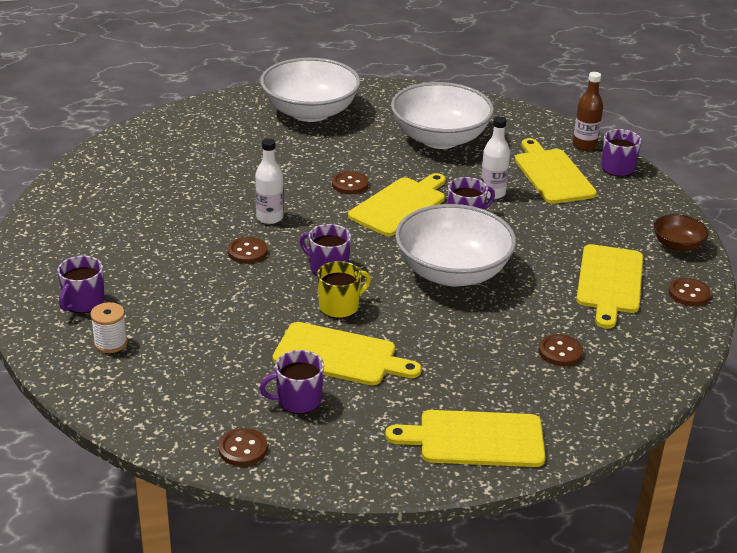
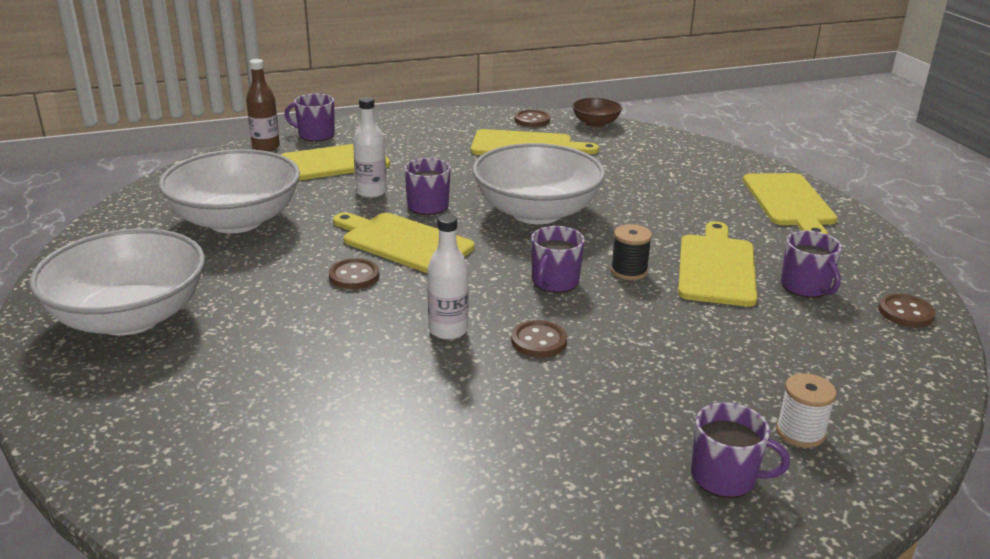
camera: 95 degrees left, 5 degrees down
yellow mug [317,261,371,319] -> black spool [611,224,652,280]
brown button [539,334,583,366] -> none
brown bowl [654,214,709,251] -> brown bowl moved to [572,98,622,127]

